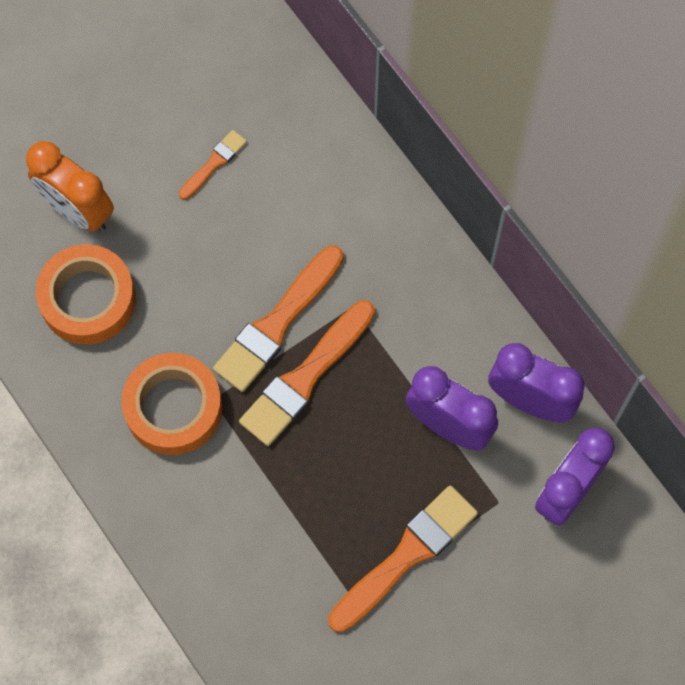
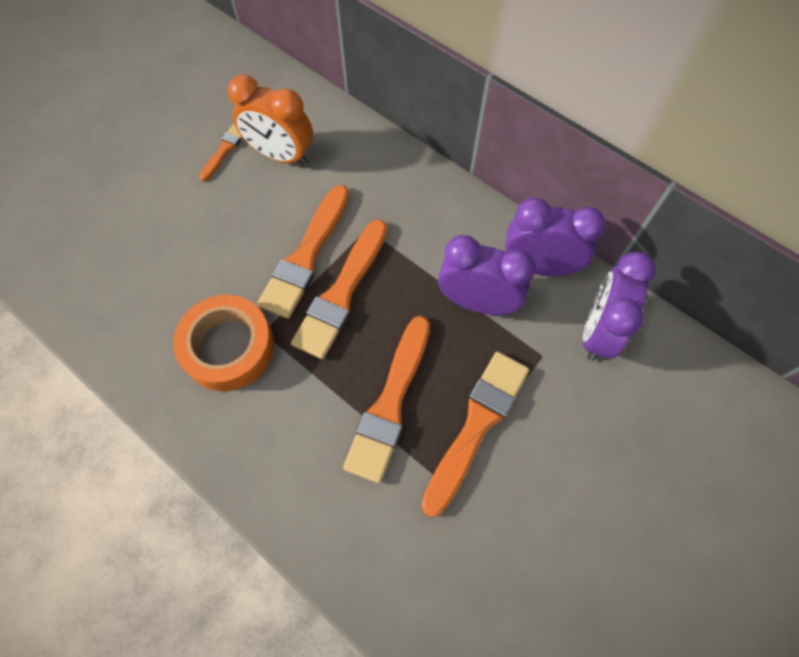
camera: 15 degrees left, 5 degrees down
orange clock [26,141,114,232] -> orange clock moved to [228,75,313,165]
orange tape [36,244,136,345] -> none
none -> orange brush [343,316,430,483]

